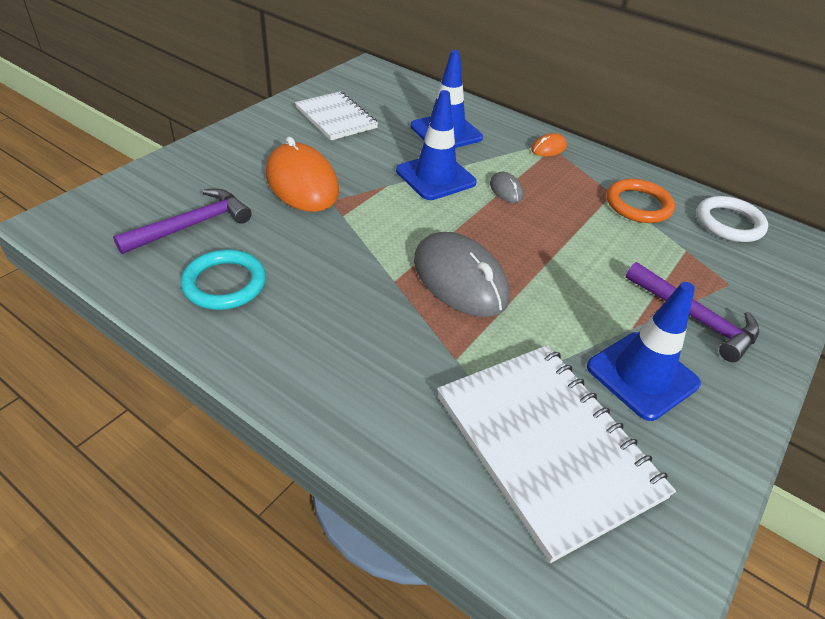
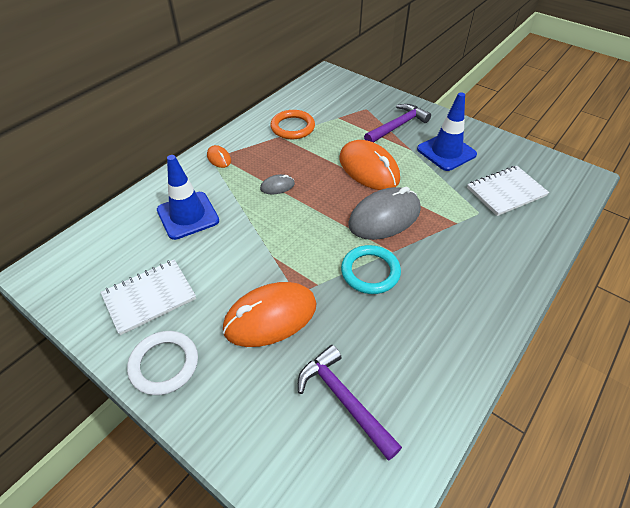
camera: 85 degrees left, 5 degrees up
turquoise ring [181,249,266,310] -> turquoise ring moved to [341,245,401,294]
blue traffic cone [396,90,477,200] -> none
white notebook [437,345,676,563] -> white notebook [467,166,549,216], size x0.63
white ring [697,196,768,242] -> white ring moved to [127,331,198,395]
none -> orange mouse [340,140,400,190]

